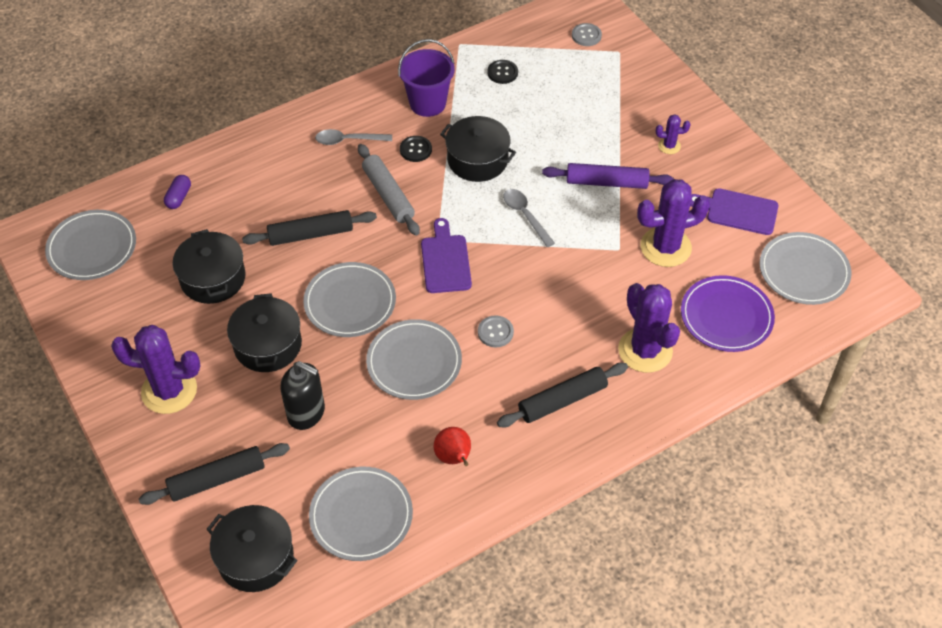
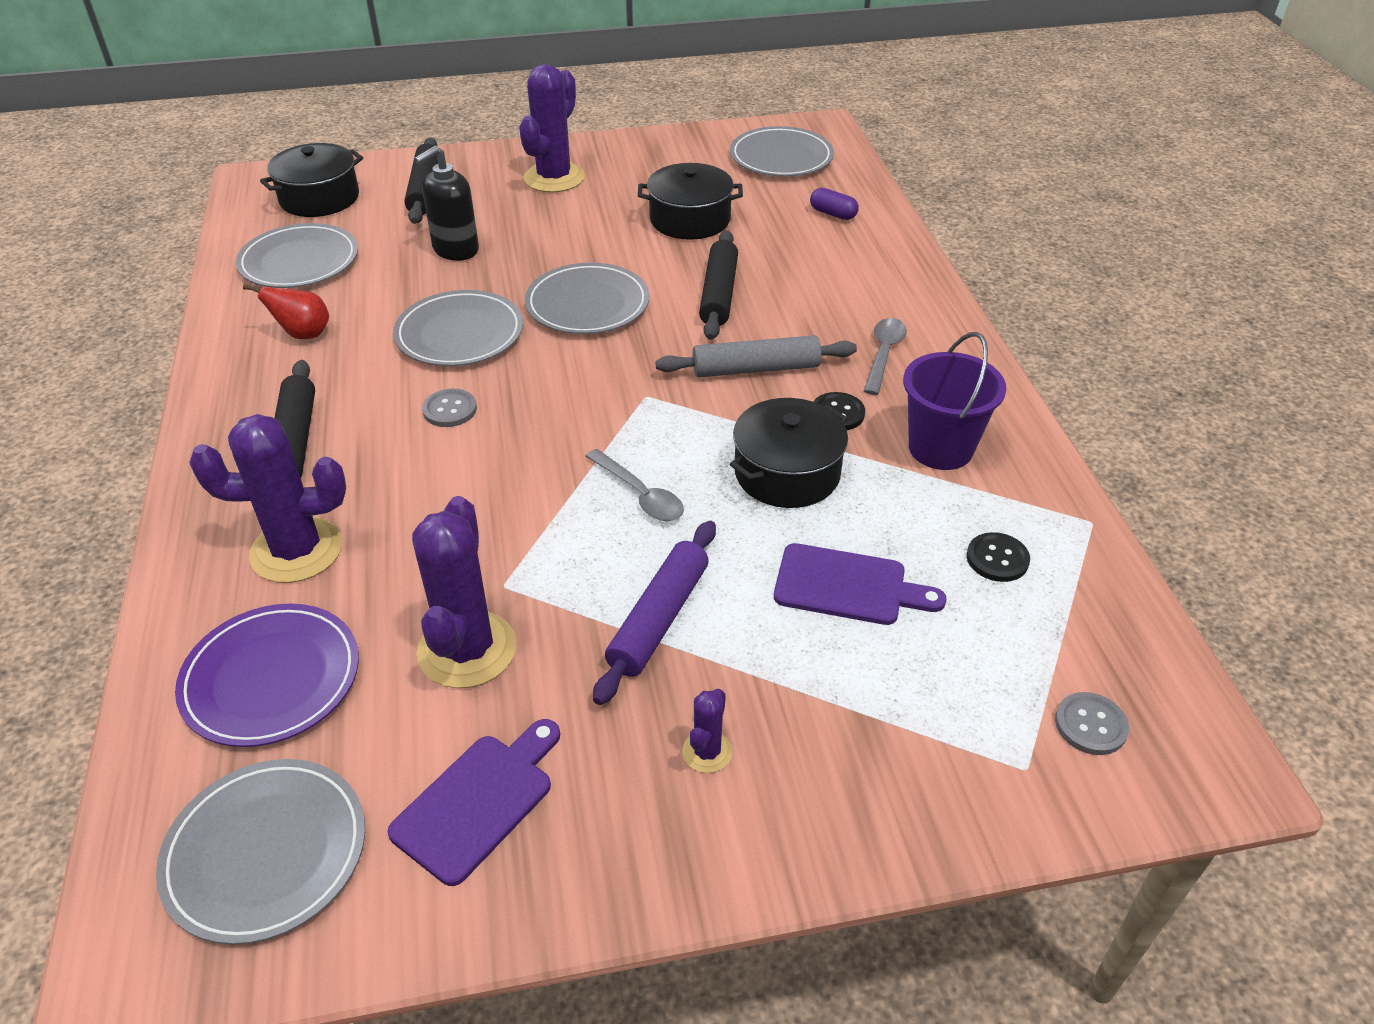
camera: 110 degrees right, 10 degrees down
black pot [227,293,302,372] -> none
purple cutting board [421,218,472,293] -> purple cutting board moved to [774,543,947,625]
grey spoon [503,189,555,247] -> grey spoon turned 60 degrees clockwise [585,449,684,521]

